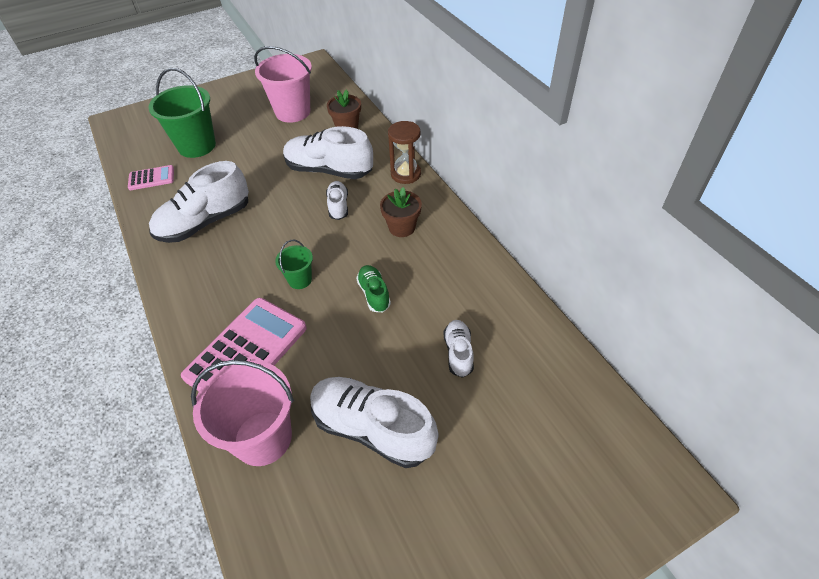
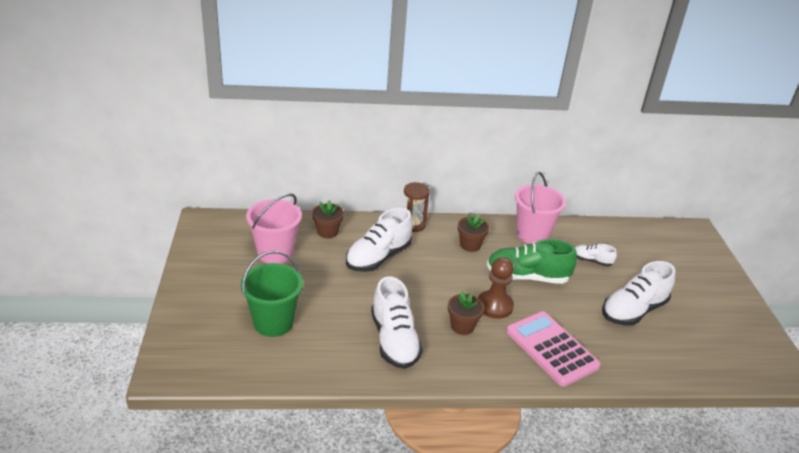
camera: 70 degrees left, 15 degrees down
pink calculator [128,165,174,190] -> none
pink bucket [191,360,294,466] -> pink bucket moved to [515,172,566,244]
green bucket [275,240,313,289] -> brown pawn [478,257,514,319]
white shoe [326,181,348,220] -> none
green shoe [356,265,391,312] -> green shoe [487,239,577,284], size x1.95
none -> brown flower pot [448,291,484,335]

